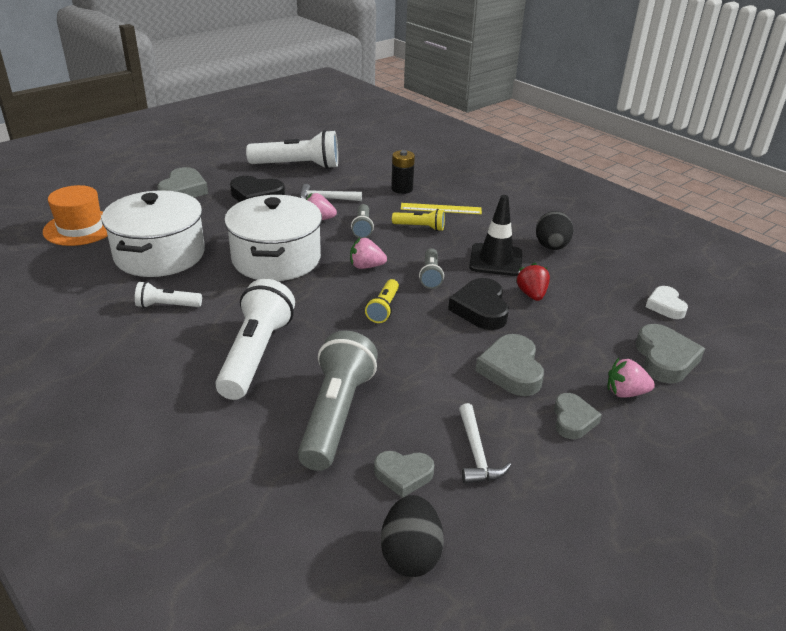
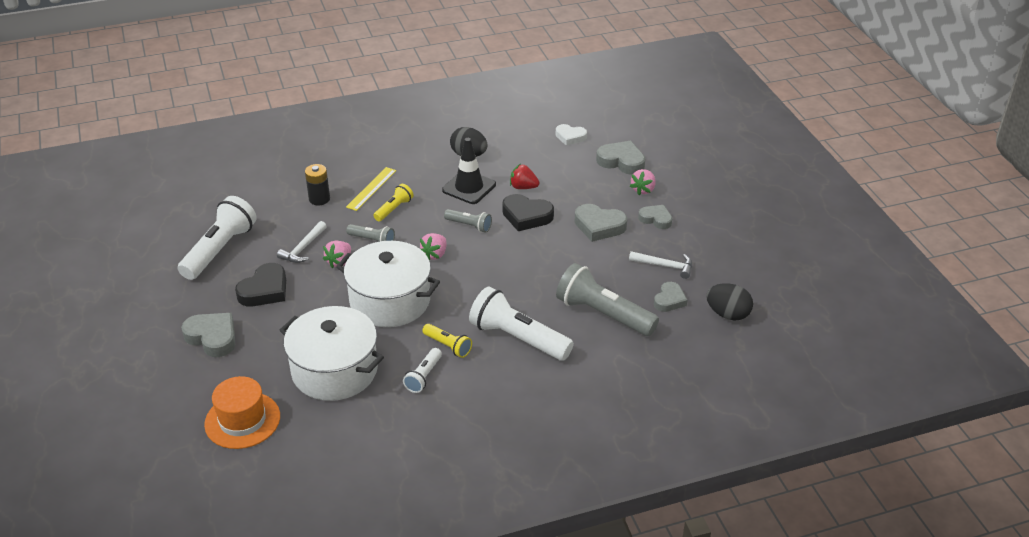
camera: 65 degrees left, 5 degrees up
yellow flashlight [365,279,399,323] -> yellow flashlight moved to [422,324,472,358]

